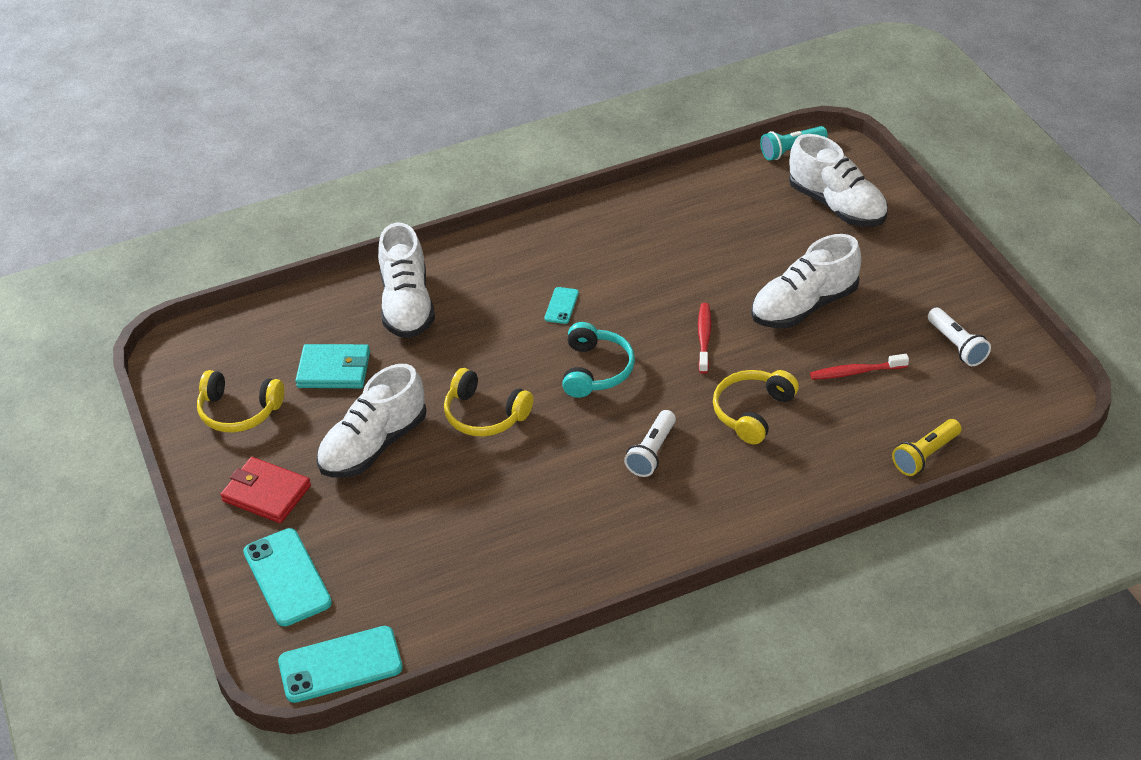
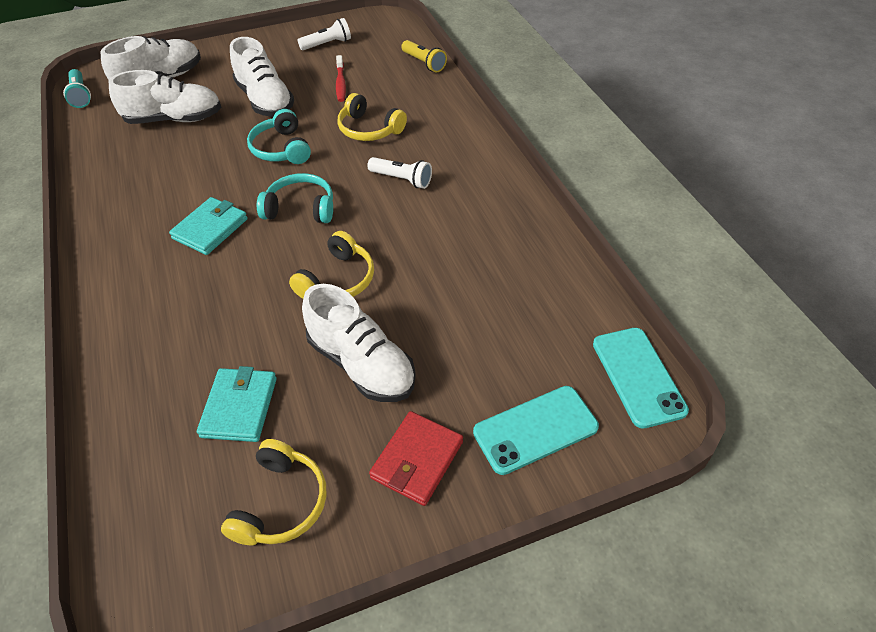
camera: 90 degrees left, 5 degrees up
white shoe [378,223,435,338] -> white shoe moved to [109,70,222,124]
turquoise phone [545,287,579,324] -> turquoise wallet [169,197,248,255]
red toothbrush [698,303,711,374] -> turquoise headphones [247,109,311,164]

